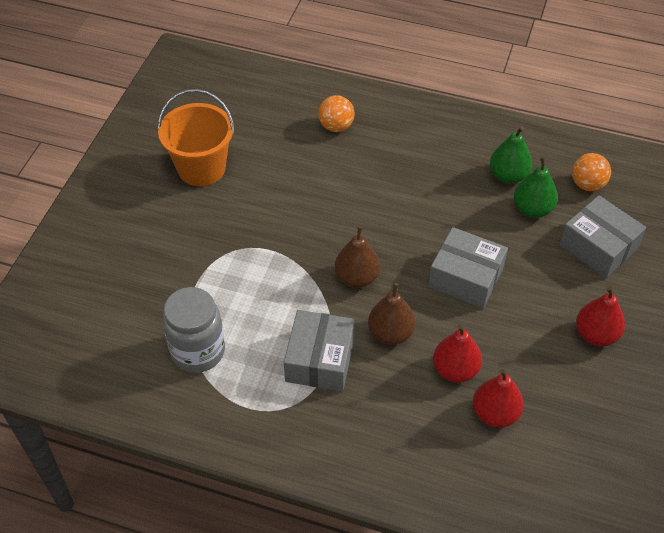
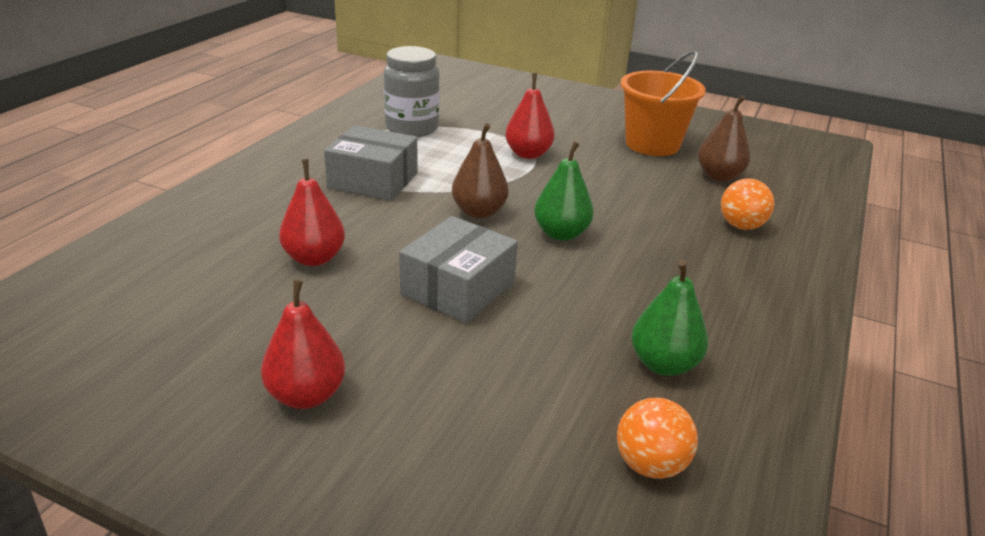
camera: 95 degrees right, 20 degrees down
brown pear [368,283,416,345] -> brown pear moved to [698,95,751,181]
red pear [473,369,524,428] -> red pear moved to [505,73,555,159]
green pear [514,157,558,218] -> green pear moved to [534,141,594,241]
grey box [559,195,646,278] -> none

